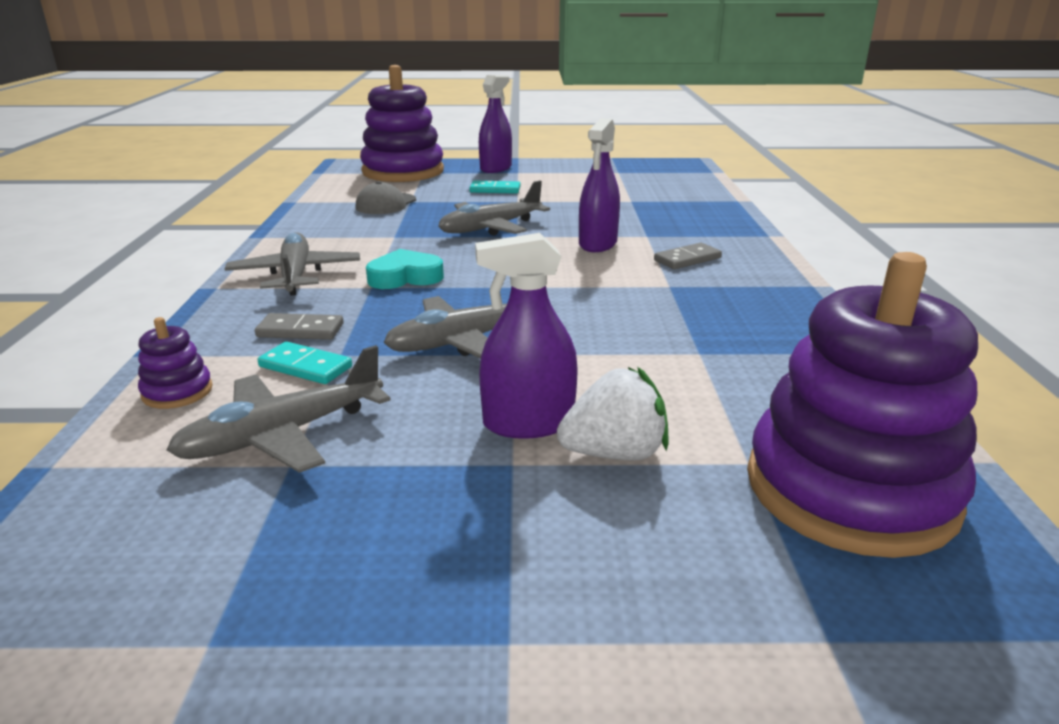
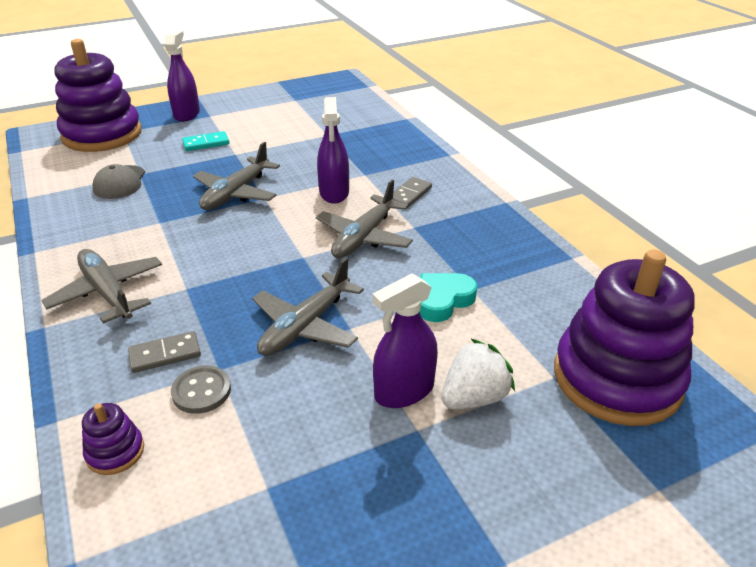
camera: 25 degrees left, 10 degrees up
grey plane [166,345,391,473] -> grey plane moved to [316,180,413,258]
turquoise domino [258,342,352,384] -> grey button [171,366,231,414]
turquoise heart [366,249,444,289] -> turquoise heart moved to [420,273,477,322]

